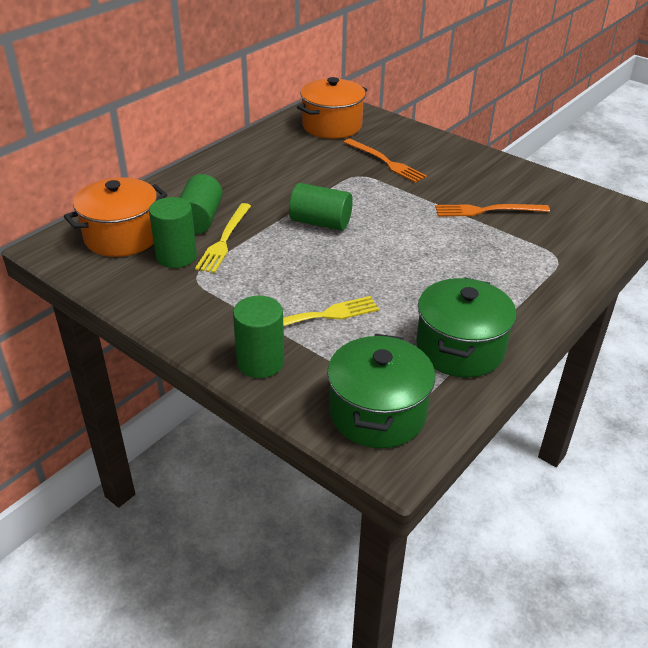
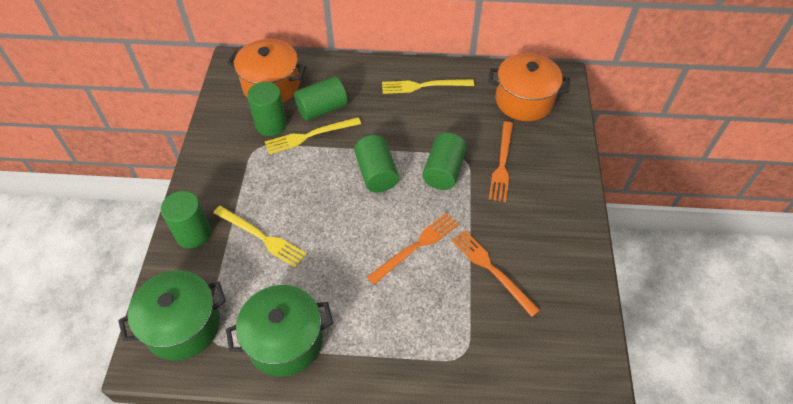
camera: 55 degrees right, 15 degrees up
none -> orange fork [367,213,459,285]
none -> yellow fork [382,79,474,94]
none -> green cylinder [422,133,467,190]

